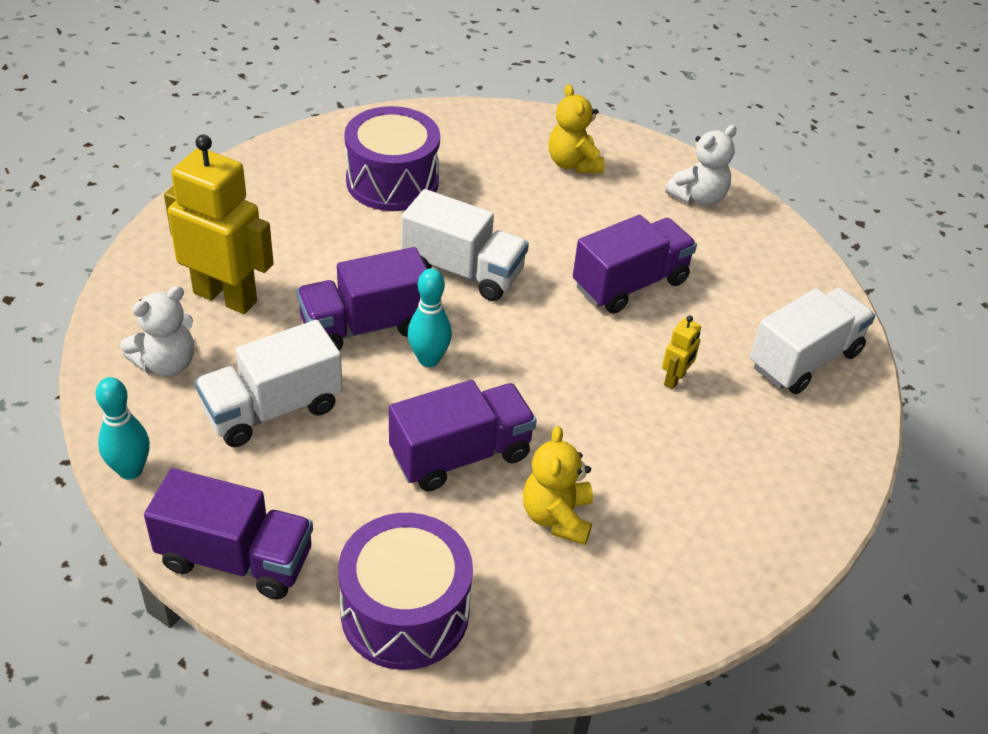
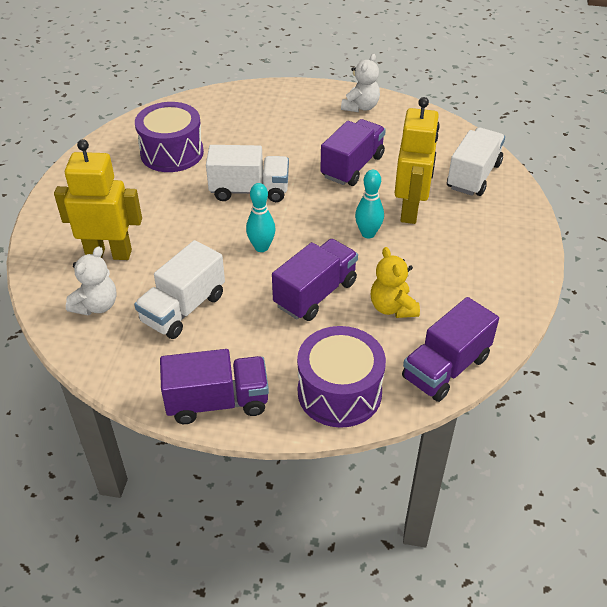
camera: 20 degrees left, 0 degrees up
turquoise bowling pin [96,377,150,480] -> turquoise bowling pin moved to [355,170,384,238]
purple truck [297,247,427,351] -> purple truck moved to [402,297,499,402]
yellow teddy bear [548,84,604,173] -> none
yellow robot [662,315,701,389] -> yellow robot [395,97,440,224], size x2.30

